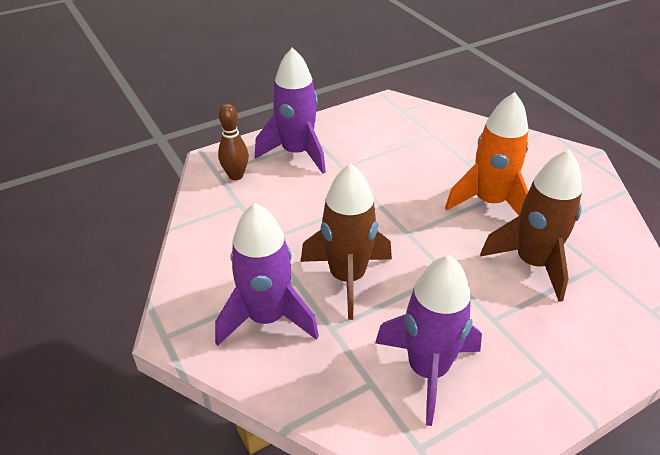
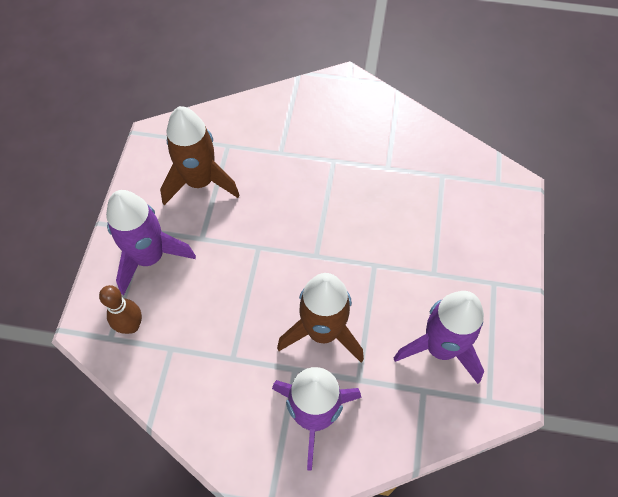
camera: 50 degrees left, 20 degrees up
orange rocket [445,92,528,216] -> none
brown rocket [480,150,582,302] -> brown rocket moved to [160,106,240,205]

